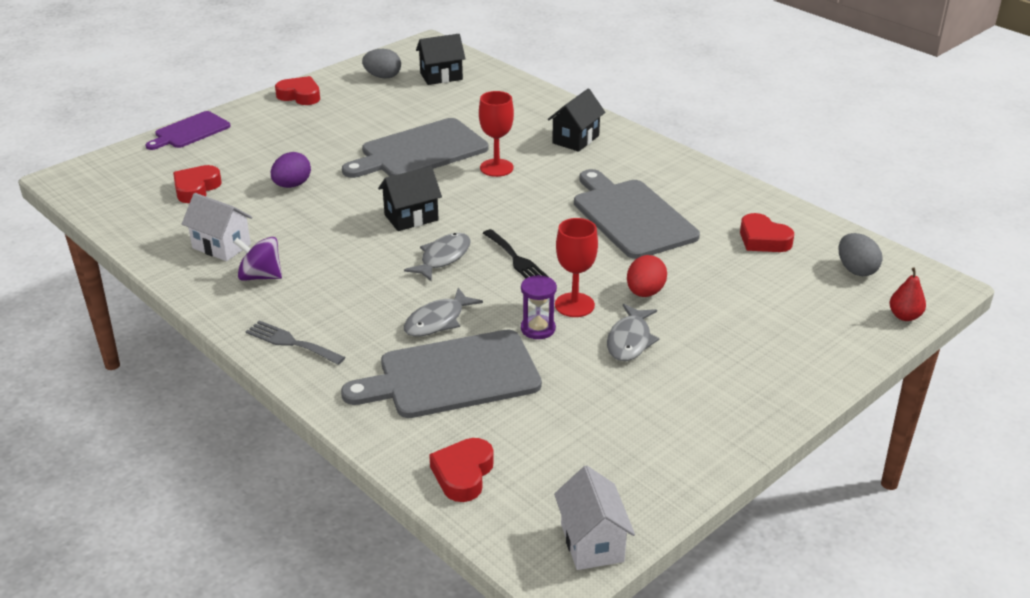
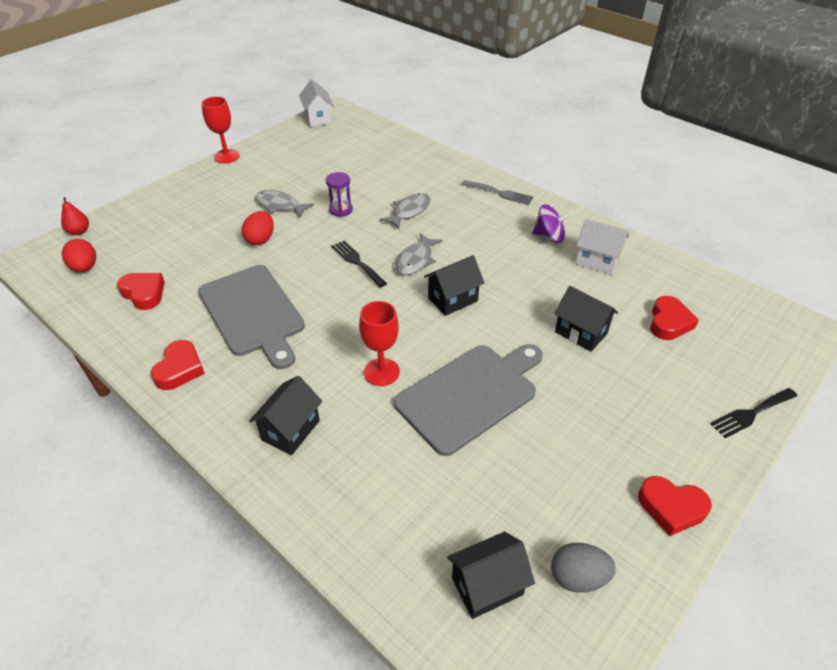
camera: 175 degrees right, 10 degrees up
purple cutting board [146,111,231,150] -> black fork [710,388,797,438]
purple egg [271,152,311,188] -> black house [554,286,618,352]
grey cutting board [341,329,542,418] -> none
red heart [429,438,494,502] -> red heart moved to [151,340,205,390]
red goblet [555,218,598,317] -> red goblet moved to [201,97,240,163]
grey fish [607,304,660,361] -> grey fish turned 75 degrees counterclockwise [255,190,314,218]
grey egg [838,233,882,276] -> red egg [62,239,96,272]

